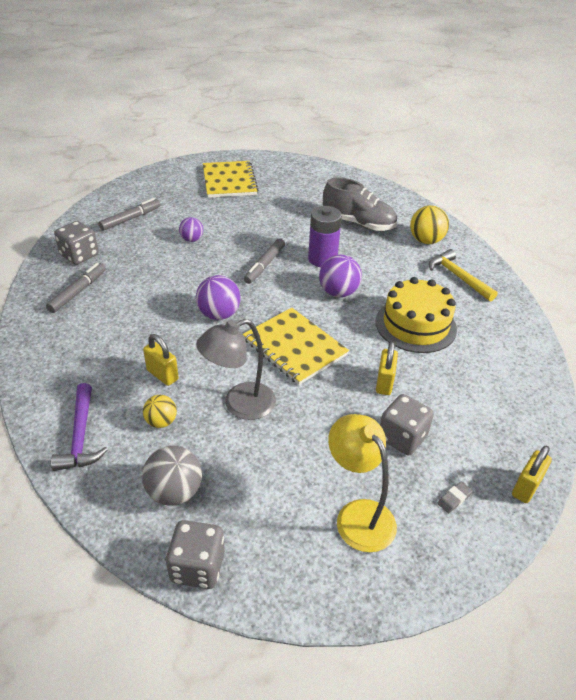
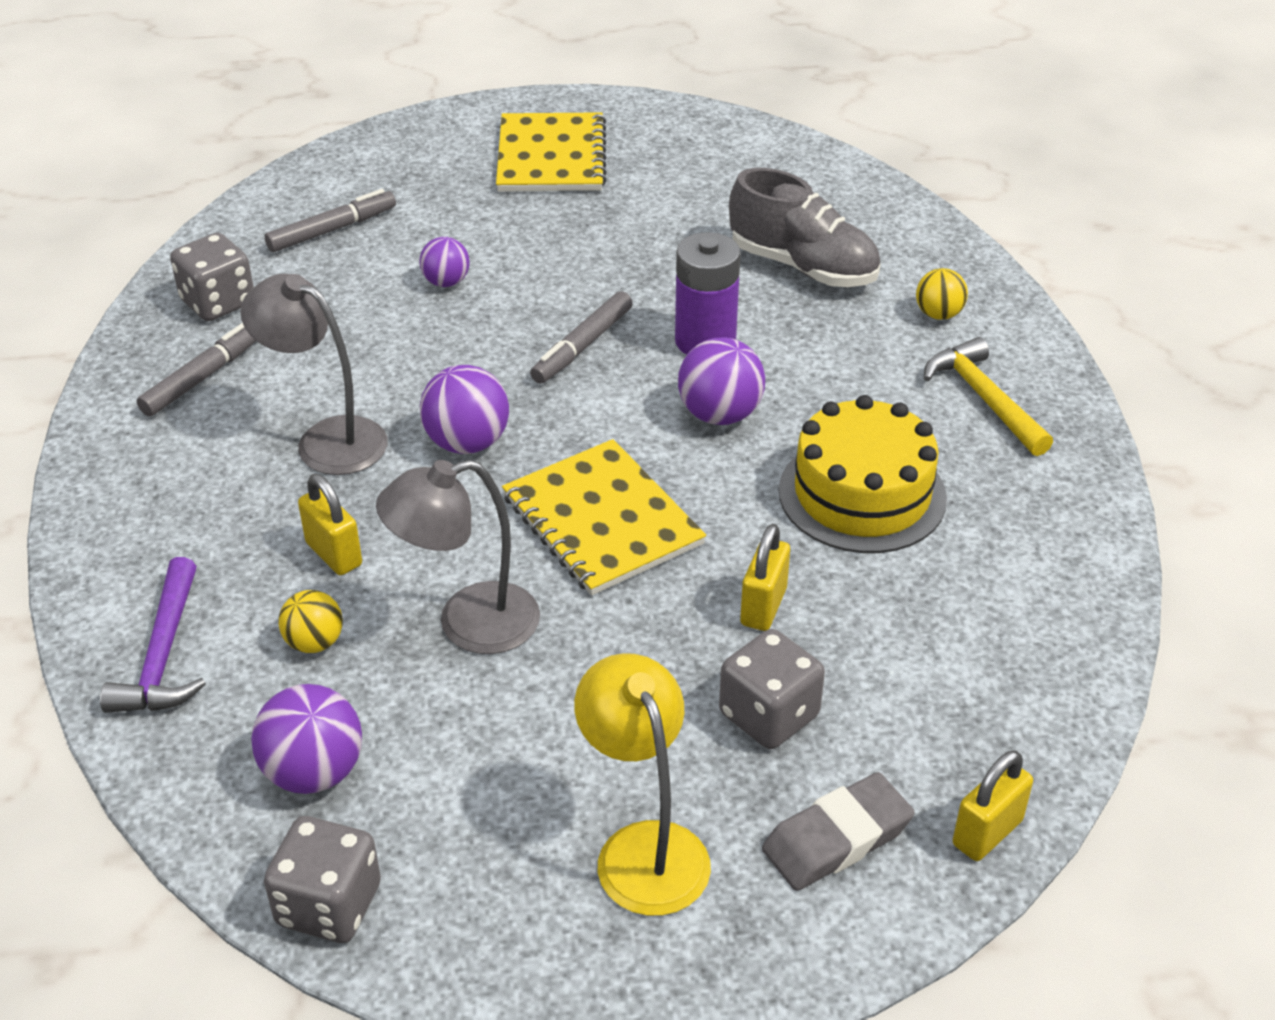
camera: 10 degrees right, 0 degrees up
grey ball [142,446,202,506] -> purple ball [251,684,362,794]
yellow ball [410,205,449,244] -> yellow ball [916,268,968,320], size x0.63
grey eraser [437,481,473,513] -> grey eraser [762,772,915,891], size x2.08
none -> grey lamp [240,274,388,475]

